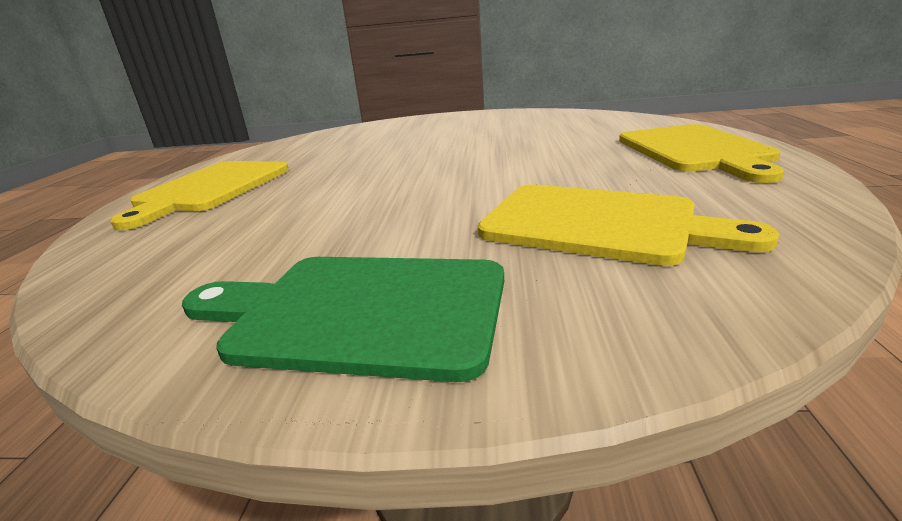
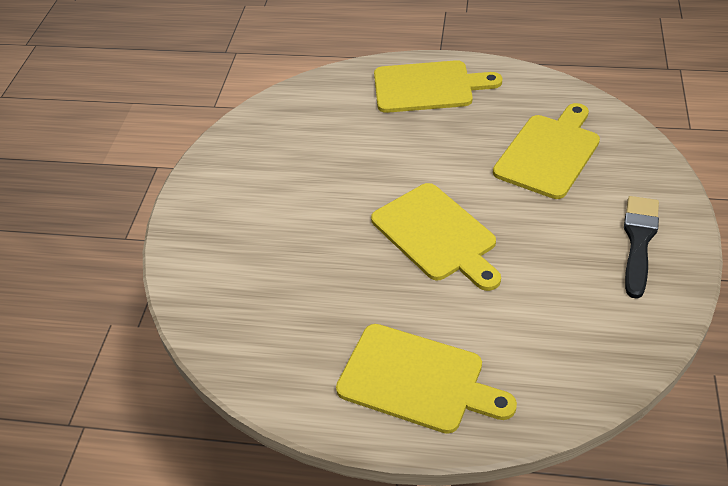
camera: 85 degrees left, 20 degrees up
green cutting board [182,257,504,382] -> black brush [624,196,659,299]
none -> yellow cutting board [371,183,501,291]

